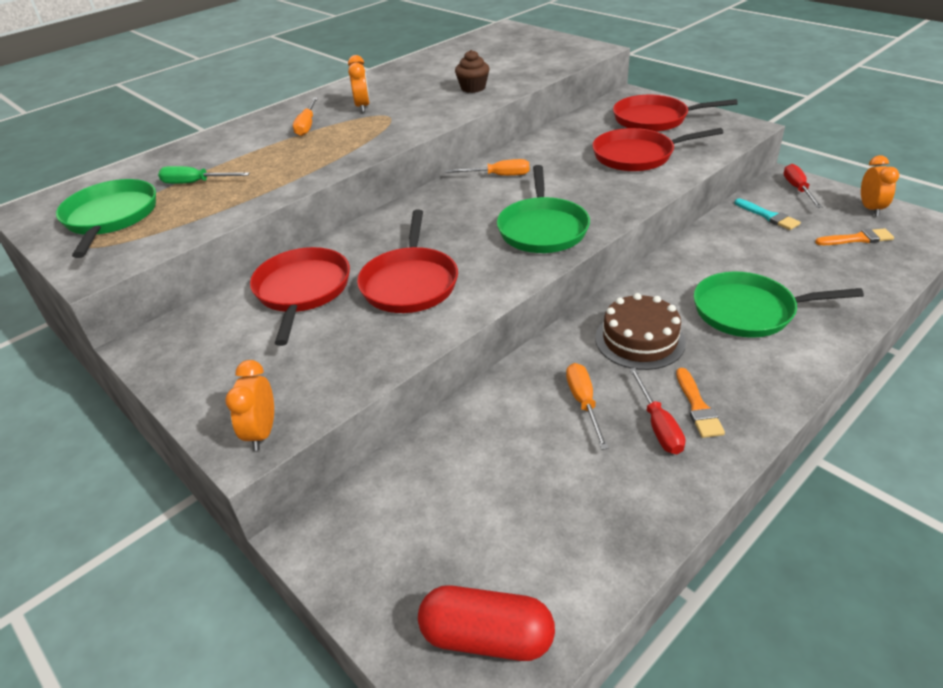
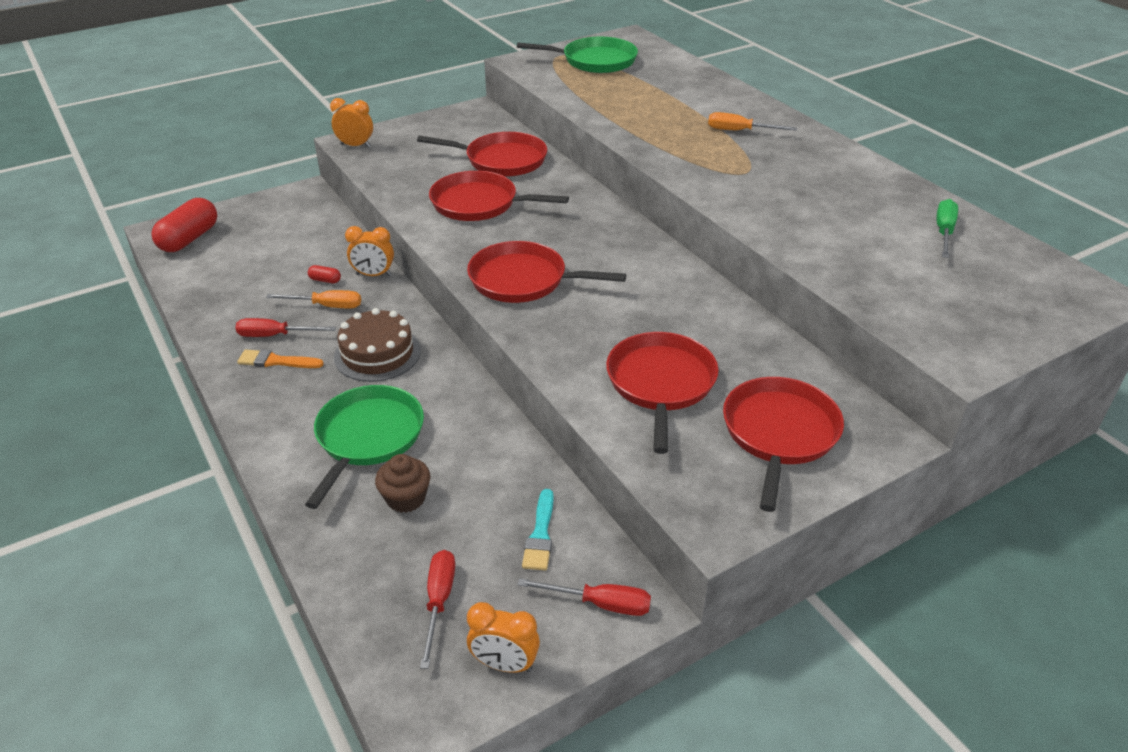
camera: 100 degrees right, 0 degrees up
green screwdriver [158,166,250,184] -> green screwdriver moved to [937,199,958,258]
orange clock [348,55,370,112] -> orange clock moved to [345,226,394,276]
orange screwdriver [446,159,529,176] -> none
brown cupcake [455,50,490,93] -> brown cupcake moved to [375,454,430,513]
green pan [497,165,590,253] -> red pan [467,241,626,303]
turquoise brush [734,198,801,230] -> turquoise brush turned 60 degrees counterclockwise [522,489,554,571]
orange brush [815,228,894,245] -> red screwdriver [420,550,455,669]
none -> red capsule [308,265,341,283]

